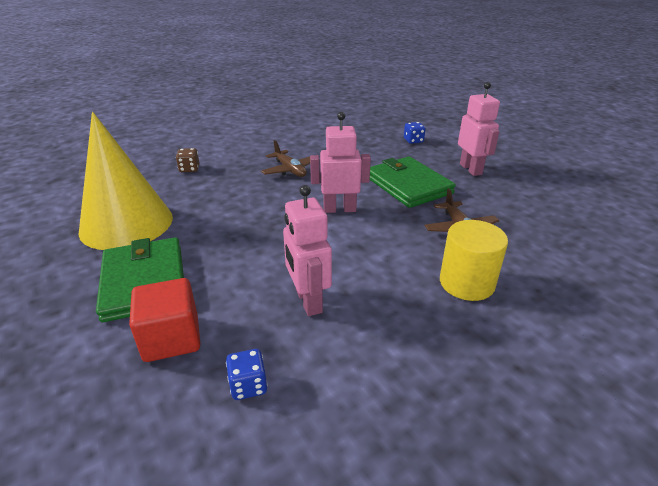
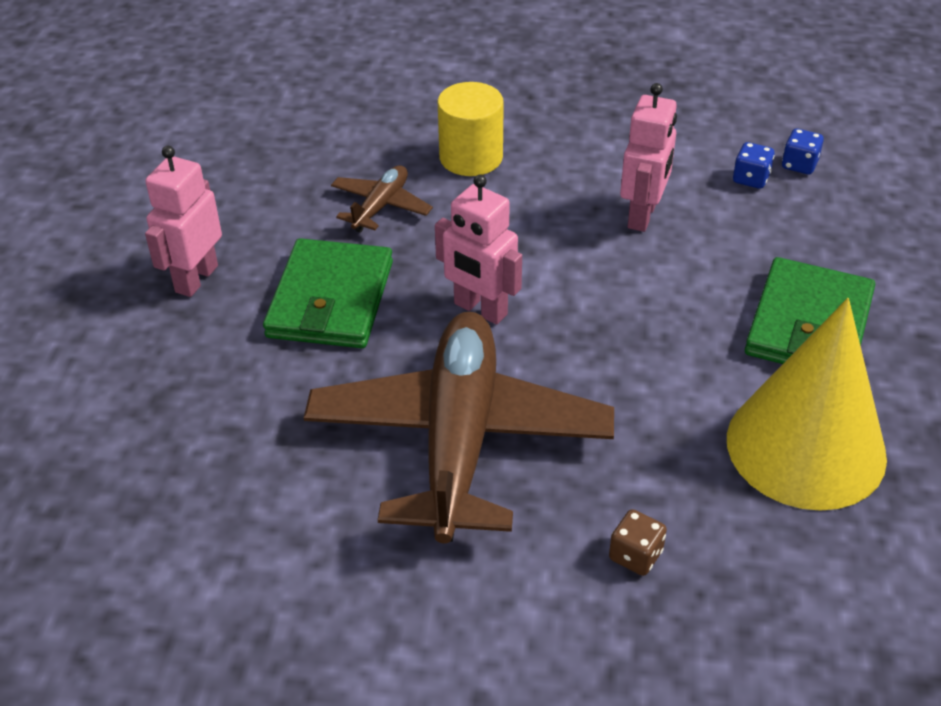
camera: 140 degrees left, 10 degrees up
red cube [129,278,200,362] -> none
brown plane [261,140,310,177] -> brown plane [304,312,614,543], size x2.32
blue dice [404,122,426,144] -> blue dice moved to [782,129,824,174]

